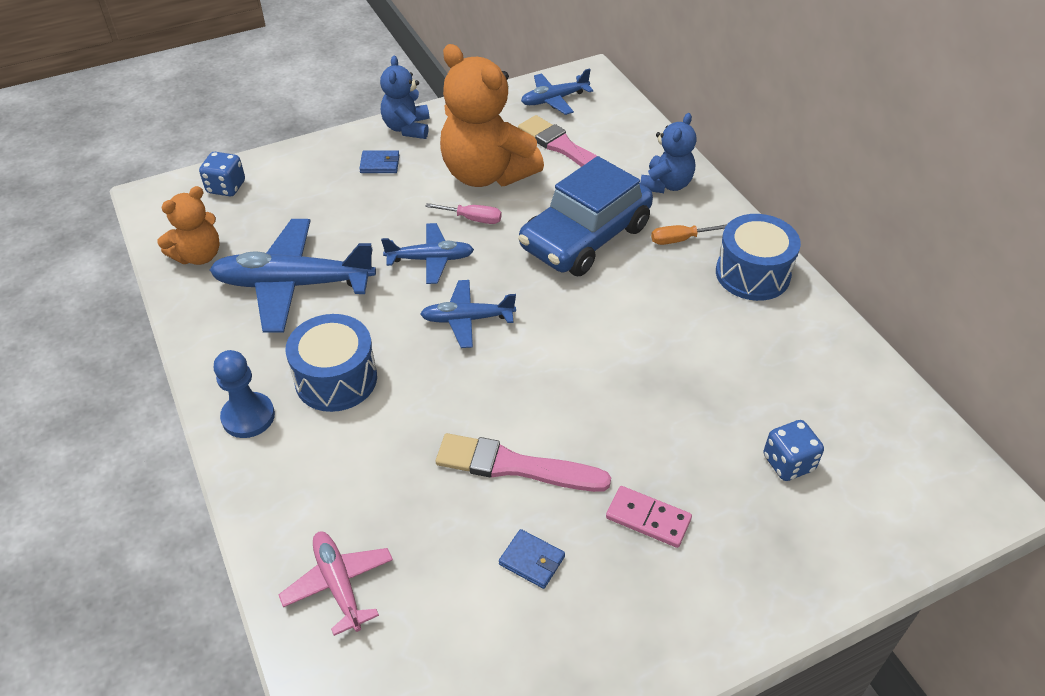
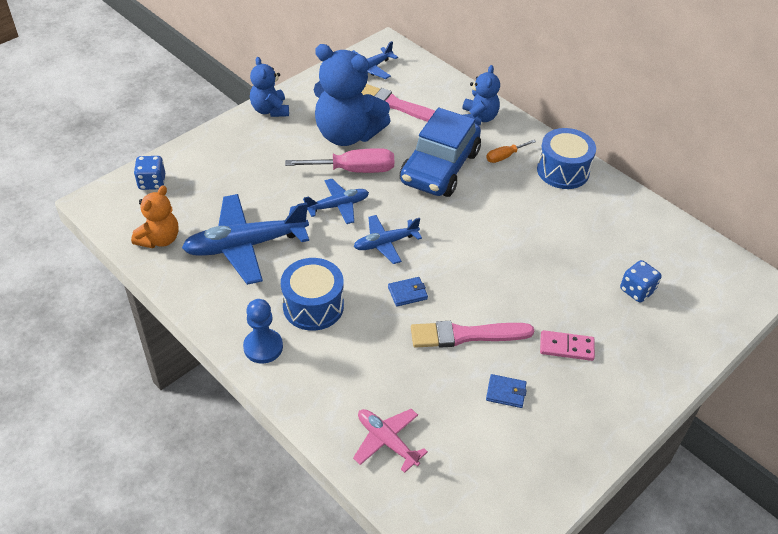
camera: 20 degrees left, 0 degrees up
blue wallet [359,150,399,173] -> blue wallet moved to [388,277,428,307]
pink screwdriver [425,203,502,224] -> pink screwdriver [285,148,394,173], size x1.85
orange teddy bear [440,44,544,187] -> blue teddy bear [314,44,391,146]

